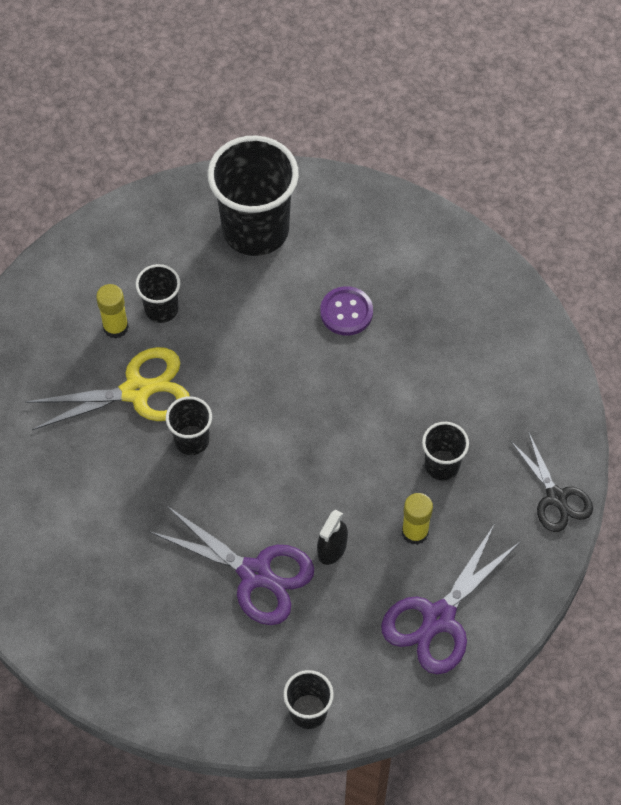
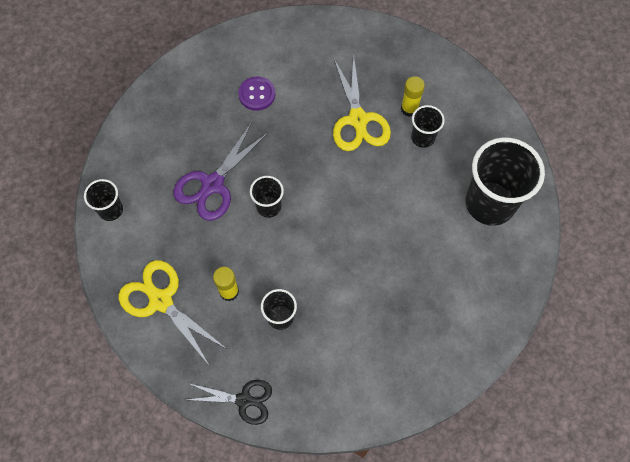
camera: 95 degrees right, 5 degrees up
black cup [166,396,212,455] -> black cup moved to [250,176,284,218]
black spray bottle [317,510,348,565] -> none
purple button [320,286,373,335] -> purple button moved to [238,76,275,111]
purple scissors [381,525,521,674] -> yellow scissors [119,260,227,365]
black scissors [510,431,593,532] -> black scissors turned 150 degrees counterclockwise [187,380,272,425]

